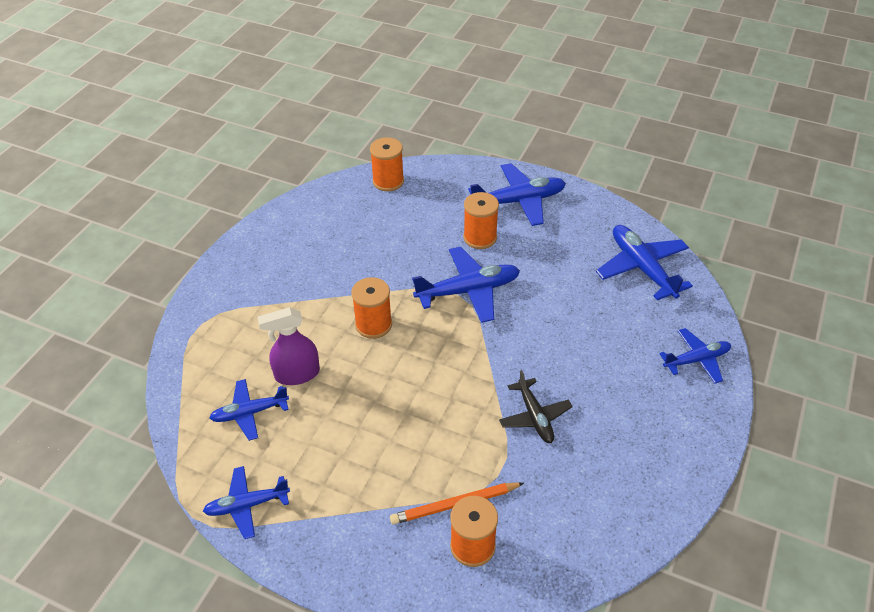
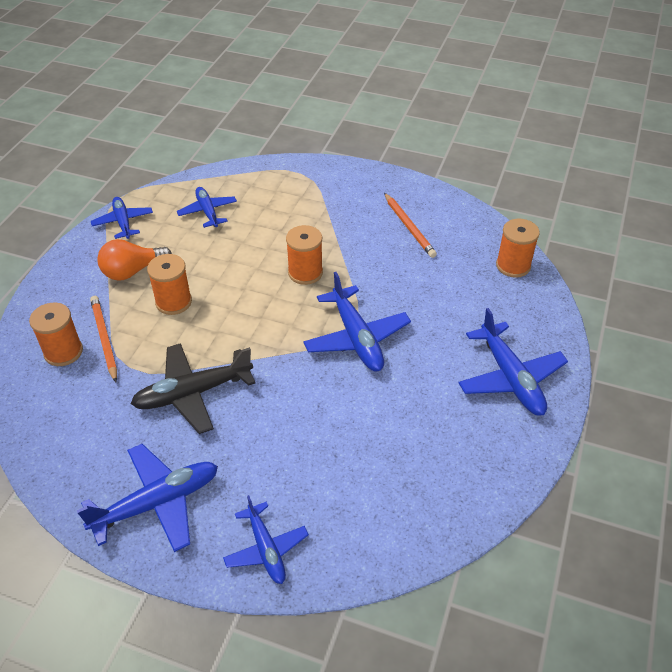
camera: 85 degrees right, 0 degrees up
purple spray bottle [257,307,320,385] -> none
orange spool [463,192,499,249] -> orange spool moved to [147,254,192,315]
black plane [499,370,573,443] -> black plane [131,343,255,434], size x1.57
blue plane [596,225,693,300] -> blue plane moved to [77,444,218,552]
none -> orange light bulb [97,239,172,281]
none -> orange pencil [384,193,437,258]

